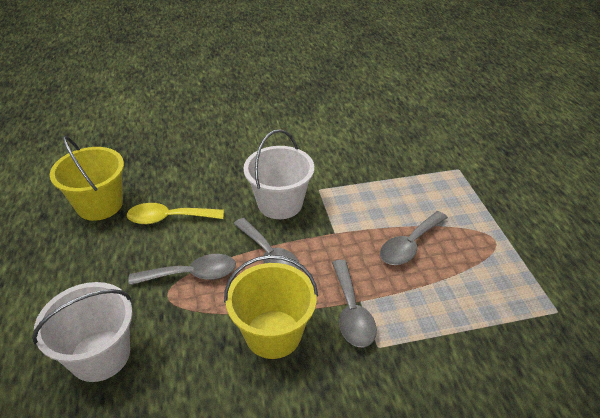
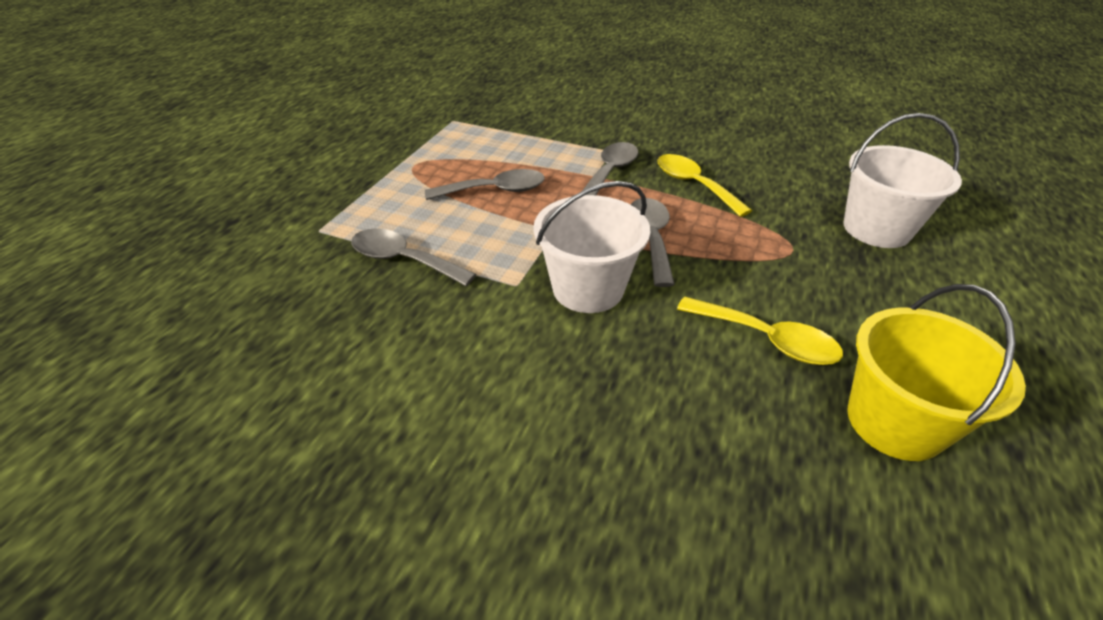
camera: 145 degrees left, 0 degrees up
grey spoon [128,254,236,285] -> grey spoon moved to [351,228,476,286]
yellow bucket [224,255,318,359] -> yellow spoon [657,154,752,217]

